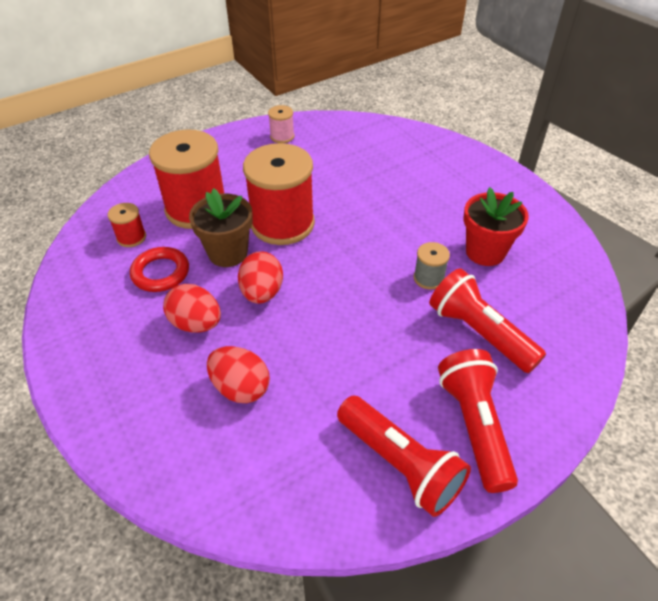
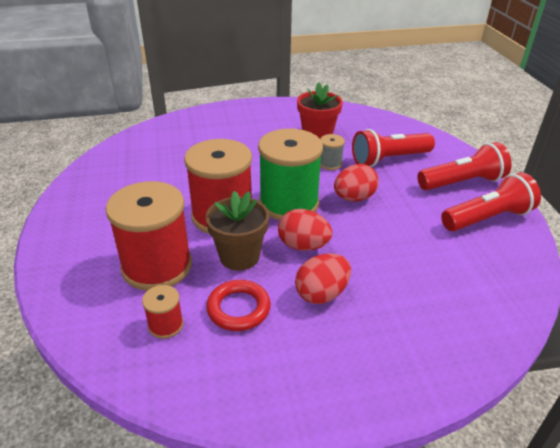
camera: 70 degrees left, 10 degrees down
red egg [207,346,270,403] -> red egg moved to [334,164,379,202]
pink spool [268,105,294,143] -> none
red flashlight [438,349,518,493] -> red flashlight turned 150 degrees clockwise [417,142,512,190]
none -> green spool [258,128,323,220]

